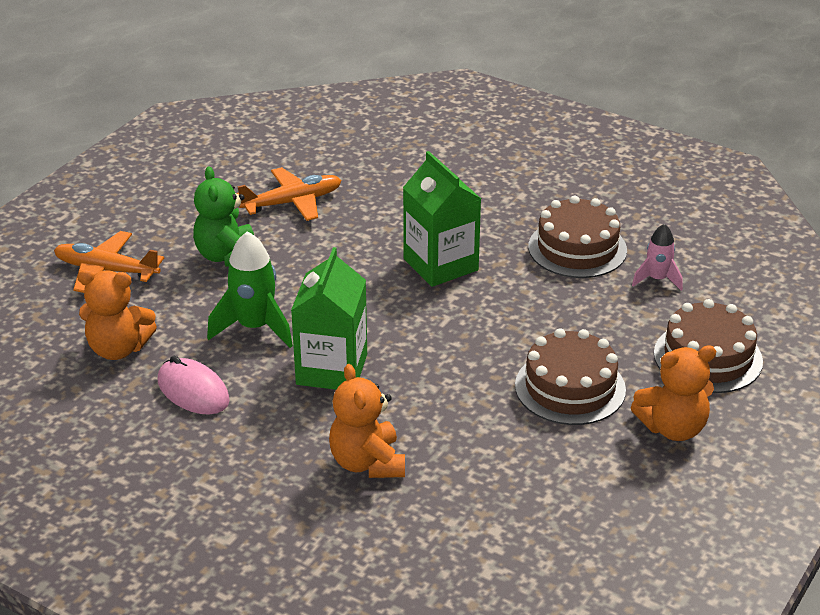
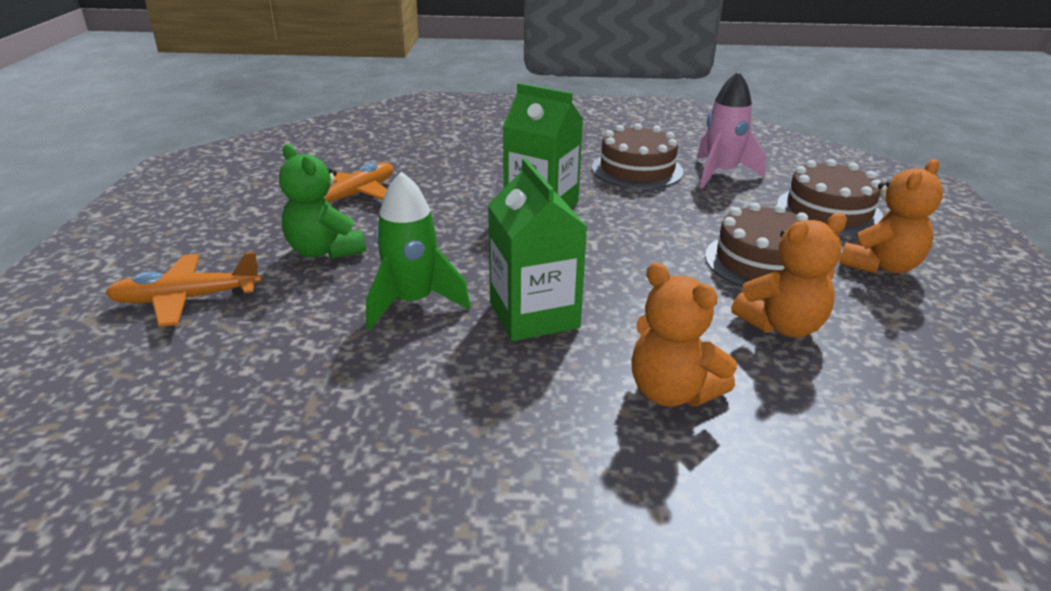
camera: 30 degrees left, 5 degrees down
orange teddy bear [77,270,157,360] -> orange teddy bear moved to [731,213,847,337]
pink mouse [157,356,230,415] -> none
pink rocket [632,224,683,291] -> pink rocket [697,71,766,188], size x1.66

